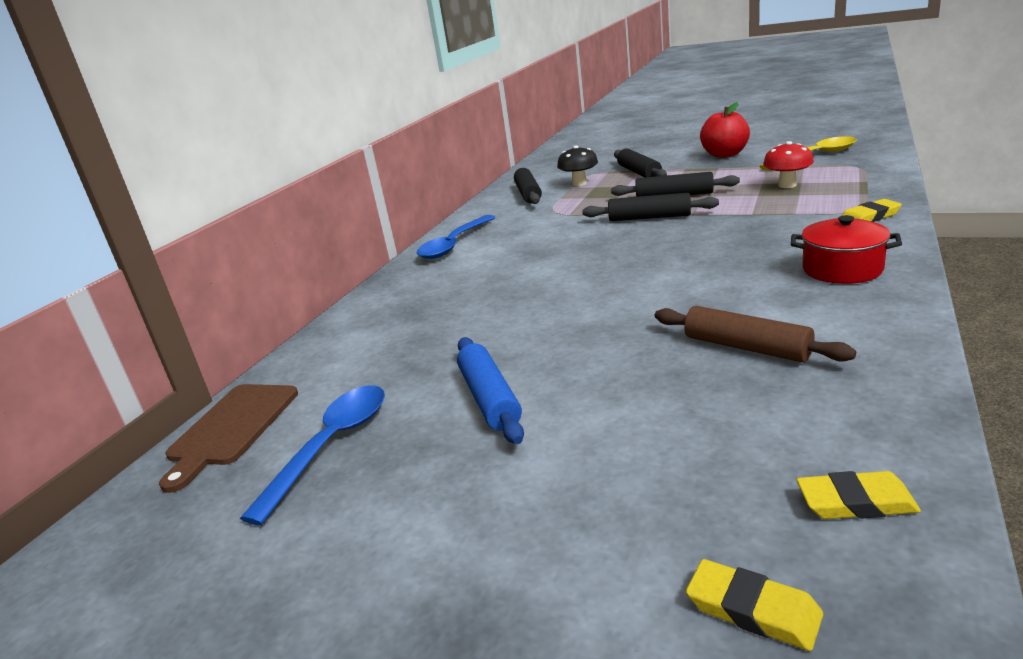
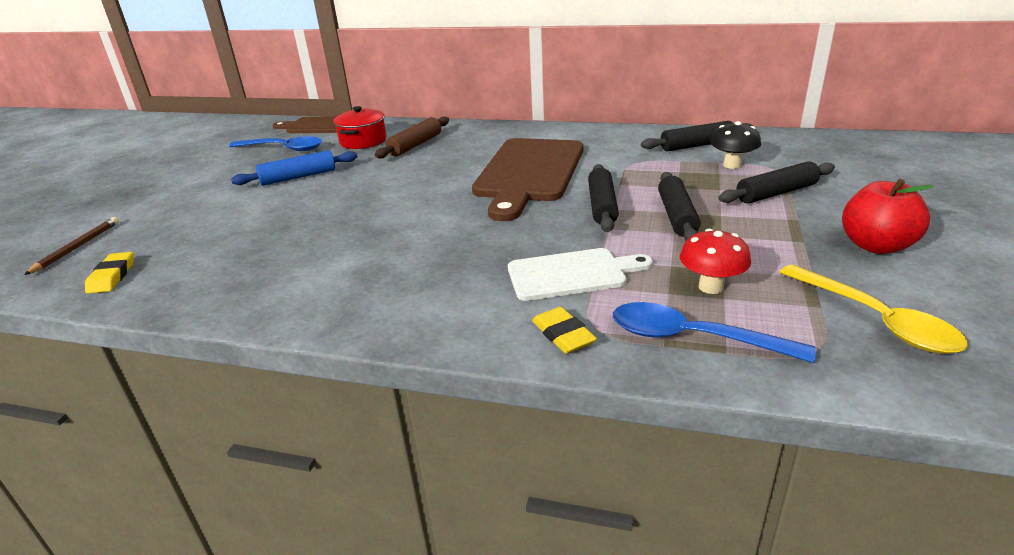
camera: 80 degrees right, 5 degrees up
blue spoon [417,215,496,259] -> blue spoon moved to [613,302,816,363]
brown rolling pin [655,306,856,362] -> brown rolling pin moved to [375,116,449,158]
yellow eraser [686,559,823,651] -> brown pencil [24,217,119,275]
red pot [791,215,902,284] -> red pot moved to [333,106,387,149]
none -> brown cutting board [472,138,583,221]
none -> white cutting board [508,248,653,301]

